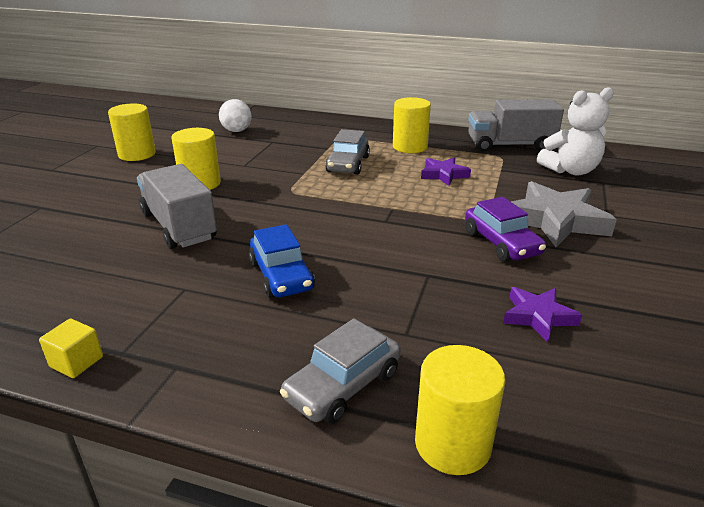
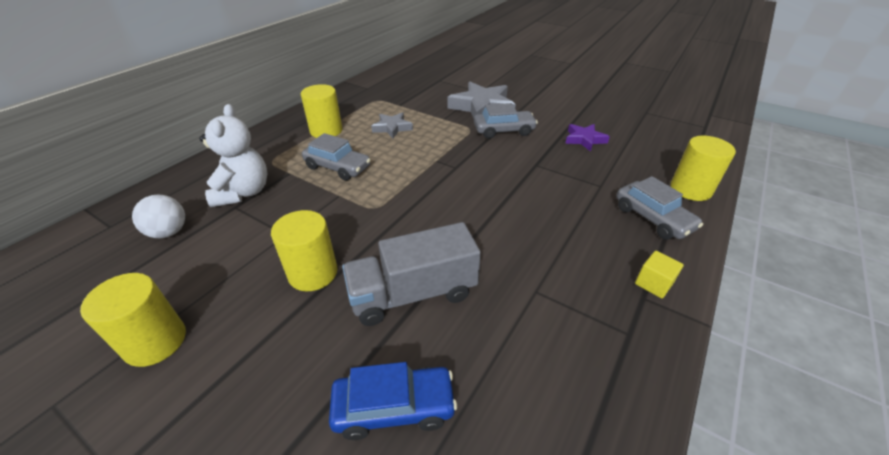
camera: 75 degrees left, 10 degrees up
yellow cube [39,318,103,378] -> yellow cube moved to [635,251,684,298]
blue car [249,224,315,298] -> blue car moved to [329,362,457,440]
purple star [421,158,471,186] -> grey star [371,112,413,138]
purple car [465,197,546,262] -> grey car [474,103,538,139]
grey truck [468,99,564,152] -> none
white teddy bear [537,87,614,175] -> white teddy bear moved to [199,104,268,207]

